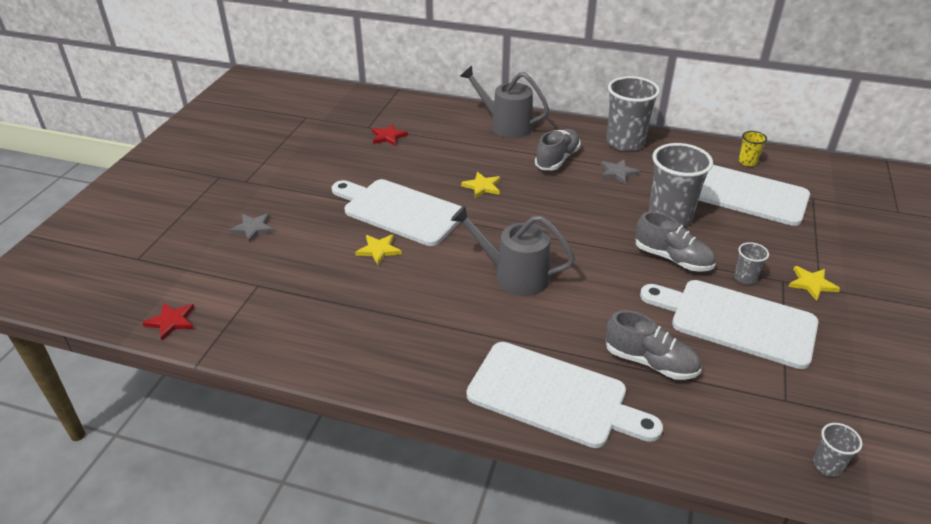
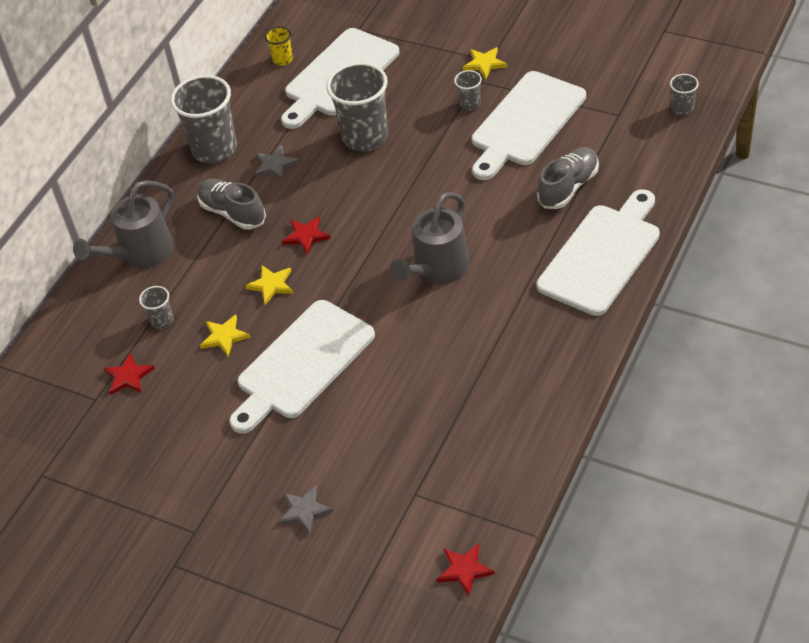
camera: 75 degrees left, 10 degrees up
yellow star [355,234,402,265] -> yellow star moved to [200,315,251,356]
grey shoe [635,212,716,272] -> none
none -> grey cup [139,286,173,329]
none -> red star [282,216,330,254]

